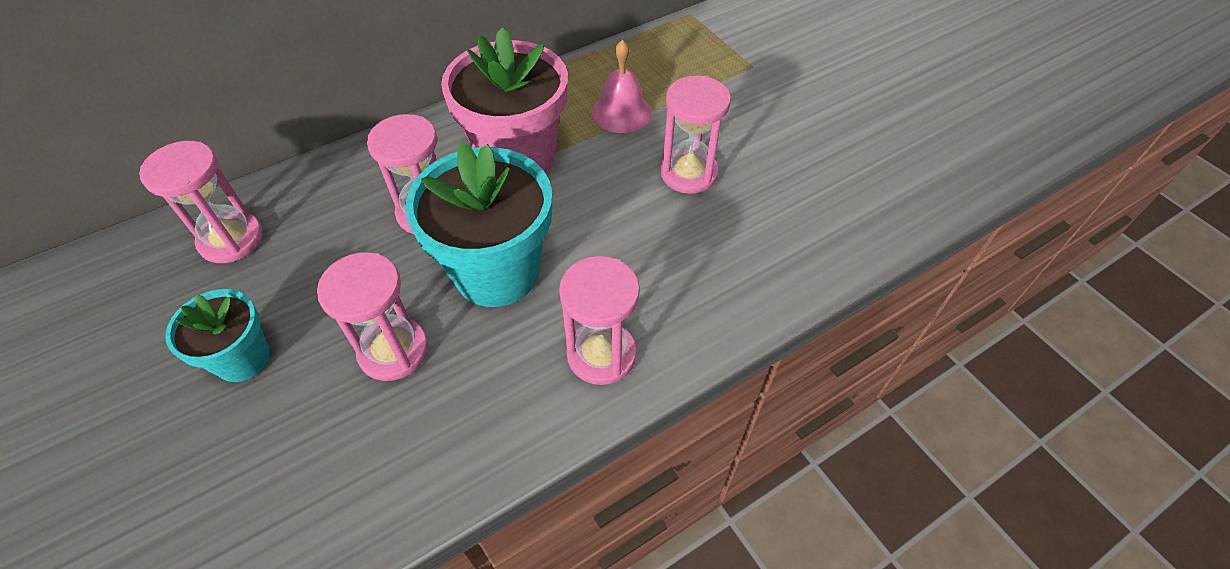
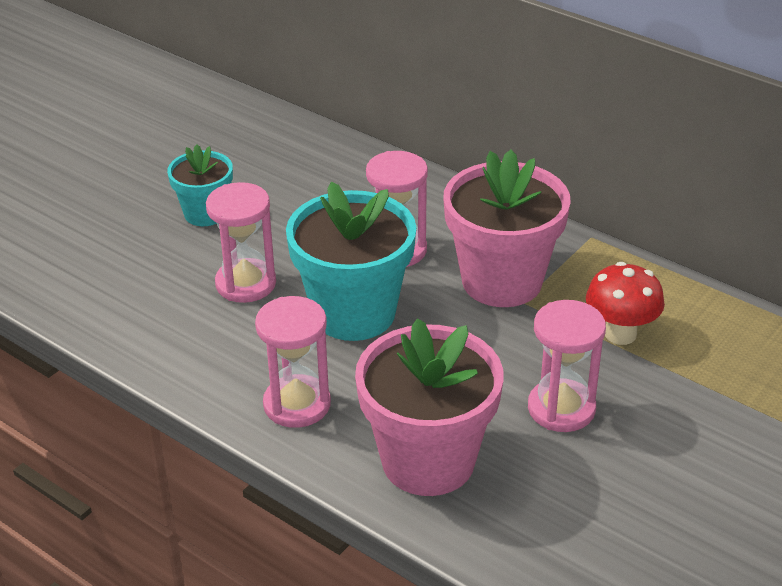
camera: 70 degrees right, 15 degrees down
pink hourglass [139,141,263,263] -> none
pink bell [592,40,652,133] -> red mushroom [586,262,665,345]
none -> pink flower pot [355,318,504,496]

